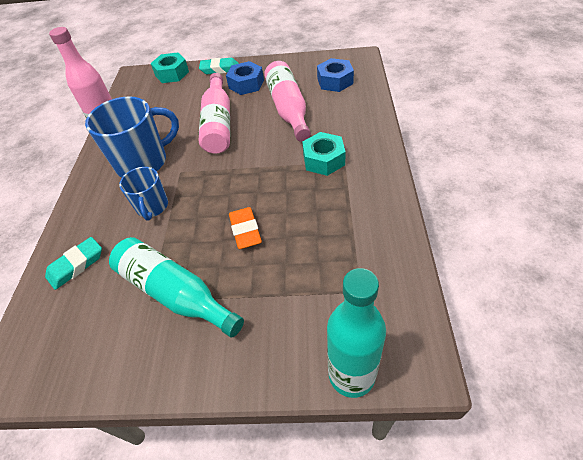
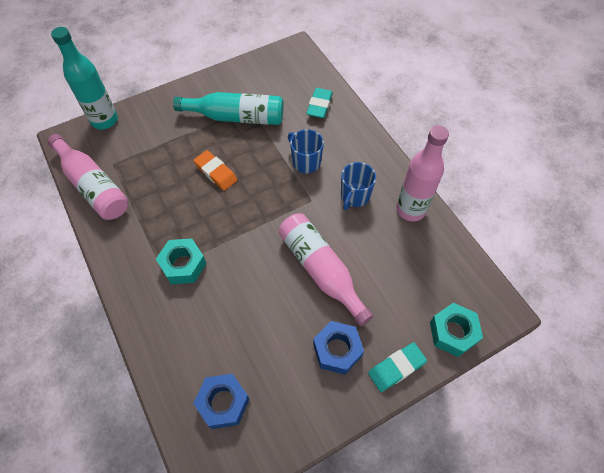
camera: 145 degrees right, 10 degrees up
blue mug [85,96,179,178] -> blue mug [341,162,376,210], size x0.58
pink bottle [264,61,311,142] -> pink bottle moved to [47,134,129,220]

